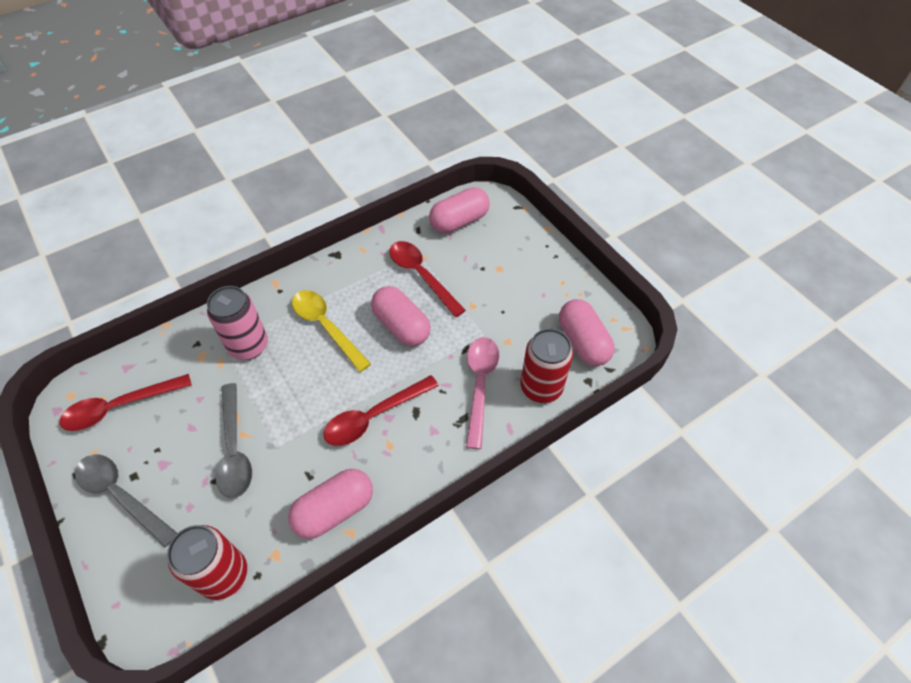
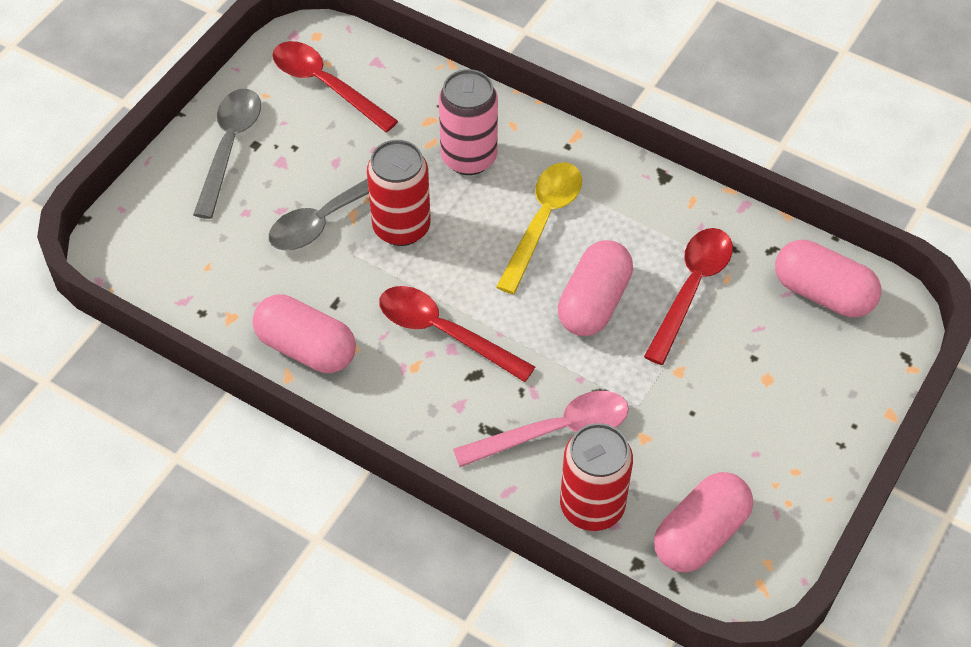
camera: 65 degrees right, 0 degrees up
red can [167,525,247,600] -> red can moved to [367,140,431,246]

